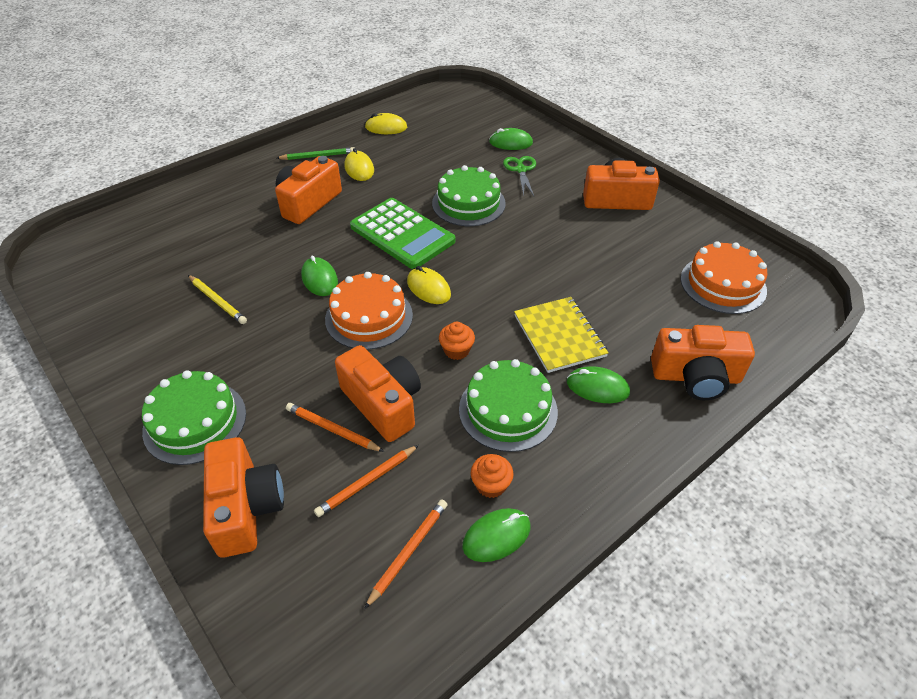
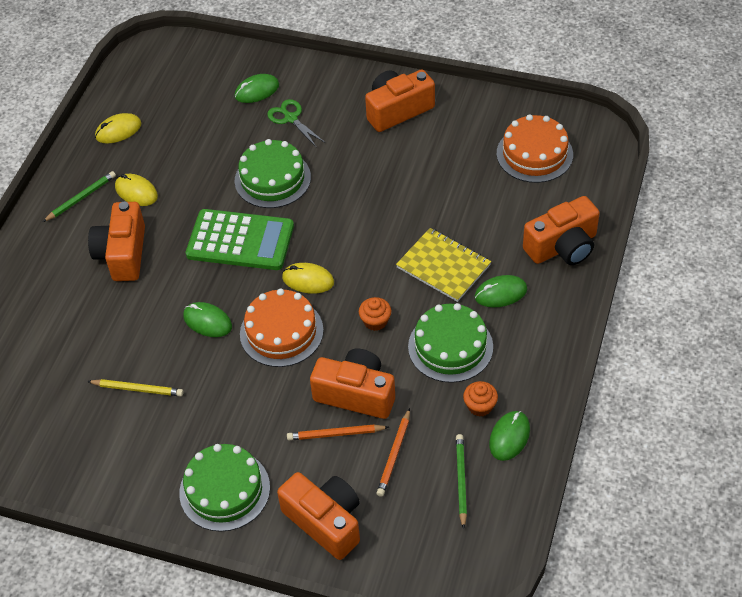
camera: 30 degrees left, 5 degrees up
orange pencil [364,500,448,609] -> green pencil [456,434,467,529]

